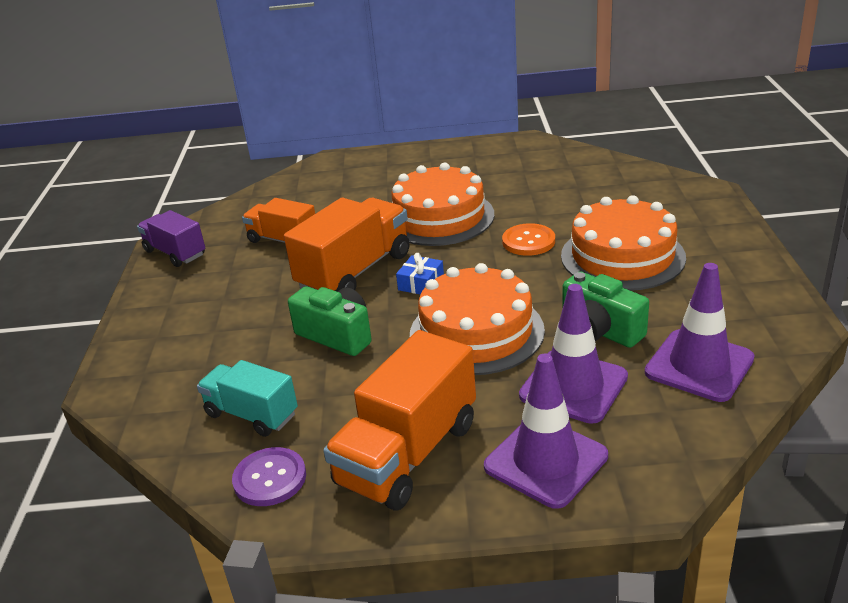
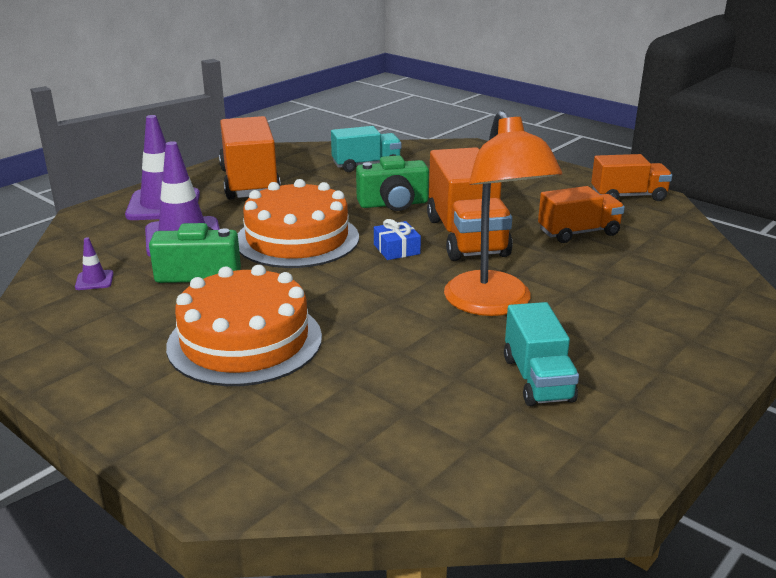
camera: 130 degrees right, 5 degrees down
purple truck [137,210,205,267] -> orange truck [591,154,672,201]
purple button [232,447,306,506] -> none
orange cake [391,163,494,246] -> orange lamp [444,110,562,316]
orange button [502,223,555,256] -> none
purple traffic cone [645,263,755,402] -> purple traffic cone [75,237,114,290], size x0.43
none -> turquoise truck [504,302,579,406]

